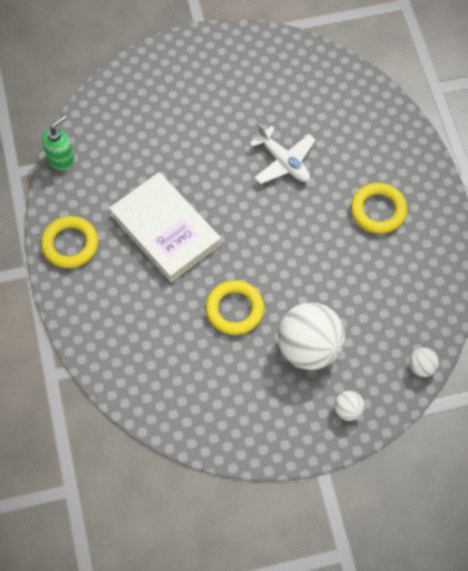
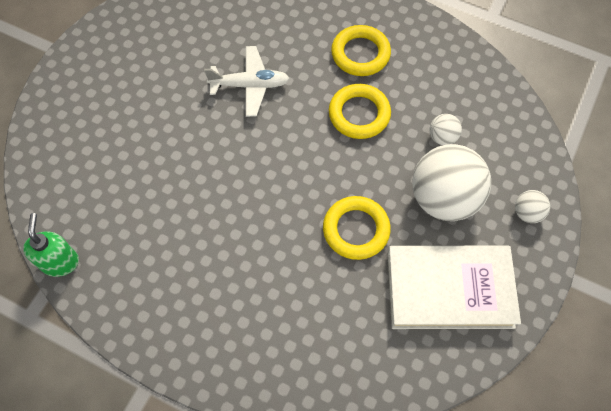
camera: 50 degrees left, 0 degrees up
yellow ring [41,216,98,268] -> yellow ring moved to [329,84,391,139]
white book [109,172,221,282] -> white book moved to [387,246,521,329]
white ball [409,347,439,377] -> white ball moved to [429,114,462,145]

